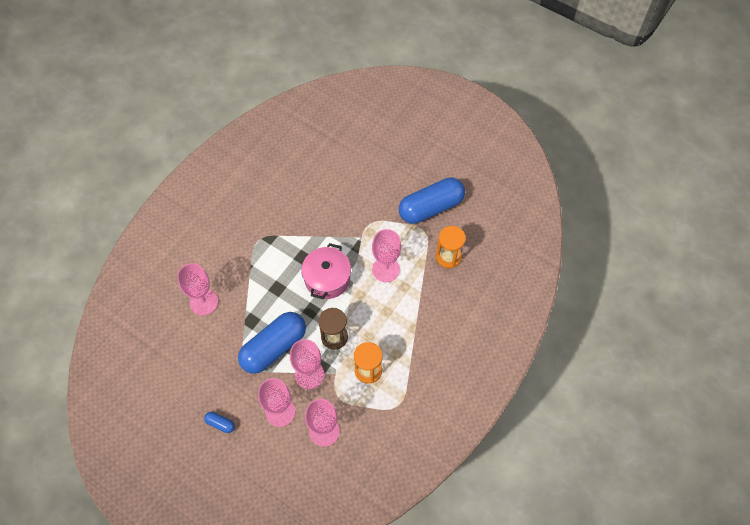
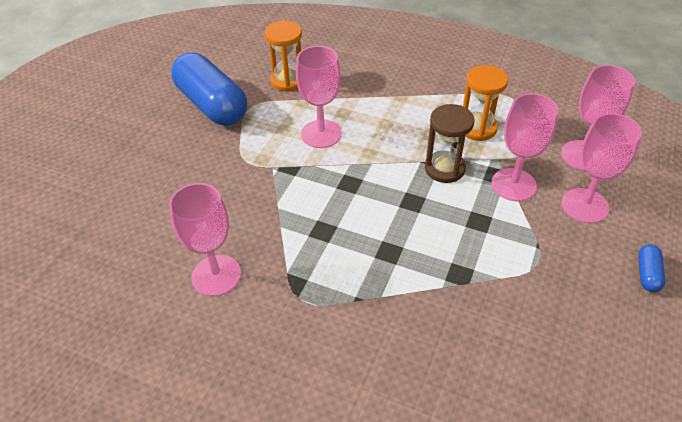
camera: 100 degrees left, 15 degrees down
pink goblet [177,263,218,316] -> pink goblet moved to [169,183,241,296]
blue capsule [238,312,306,374] -> none
pink pot [301,243,351,299] -> none

